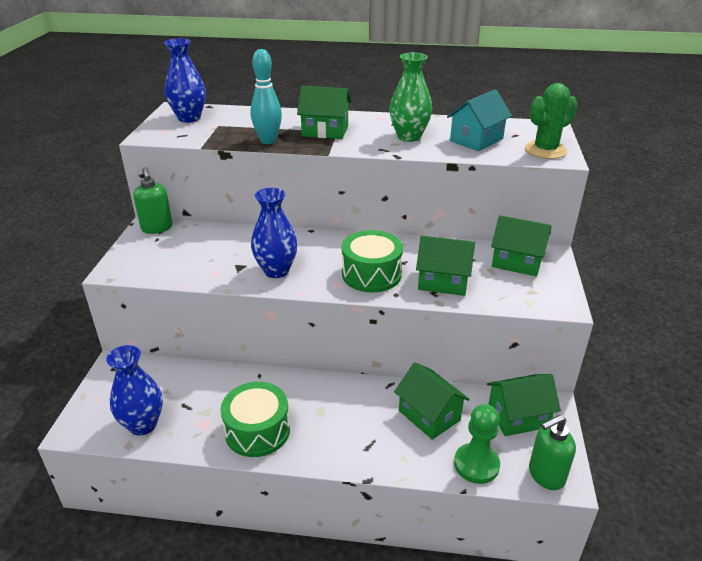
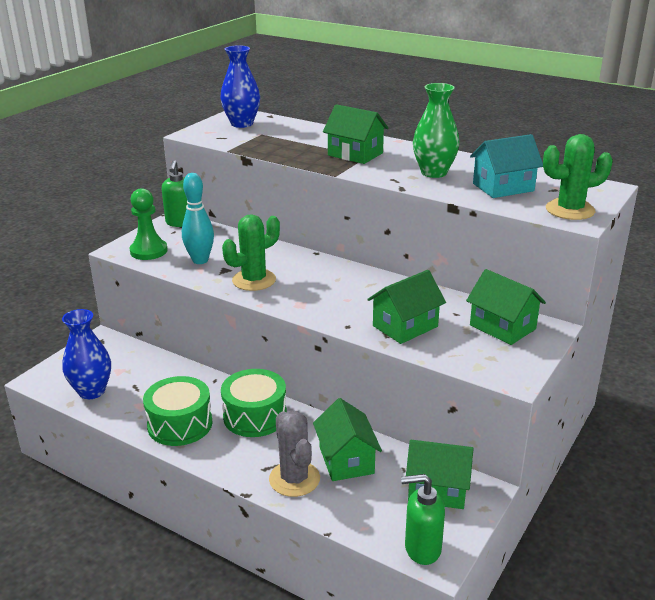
camera: 25 degrees right, 5 degrees down
turquoise bowling pin [250,49,282,144] -> turquoise bowling pin moved to [182,173,214,264]
blue vase [251,188,298,278] -> green cactus [222,214,280,291]
green drum [342,230,403,292] -> green drum moved to [221,369,287,437]
green house [416,236,475,296] -> green house turned 75 degrees counterclockwise [367,270,446,344]
green pawn [454,404,500,484] -> green pawn moved to [130,188,168,260]
none -> grey cactus [269,411,320,497]

